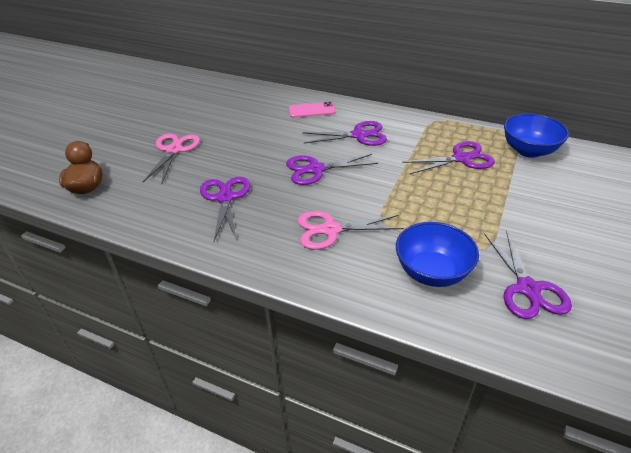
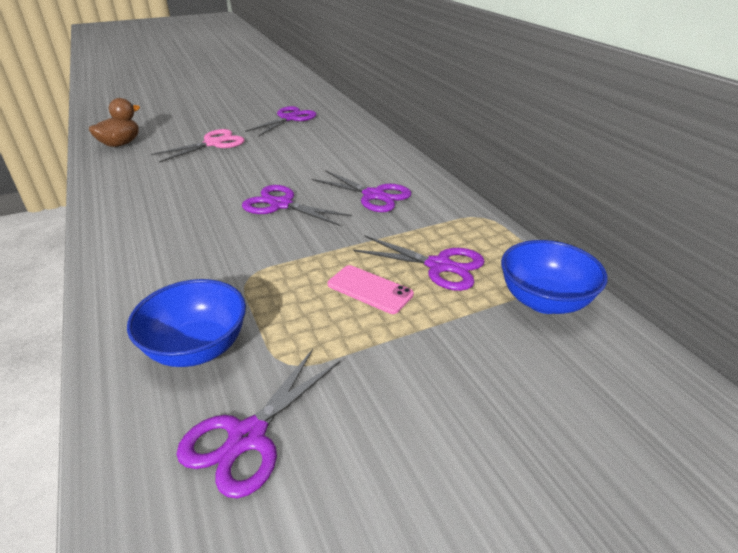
camera: 40 degrees right, 5 degrees down
purple scissors [200,177,250,241] -> purple scissors moved to [245,106,317,137]
pink phone [289,102,336,118] -> pink phone moved to [328,265,414,314]
pink scissors [297,211,404,250] -> none

